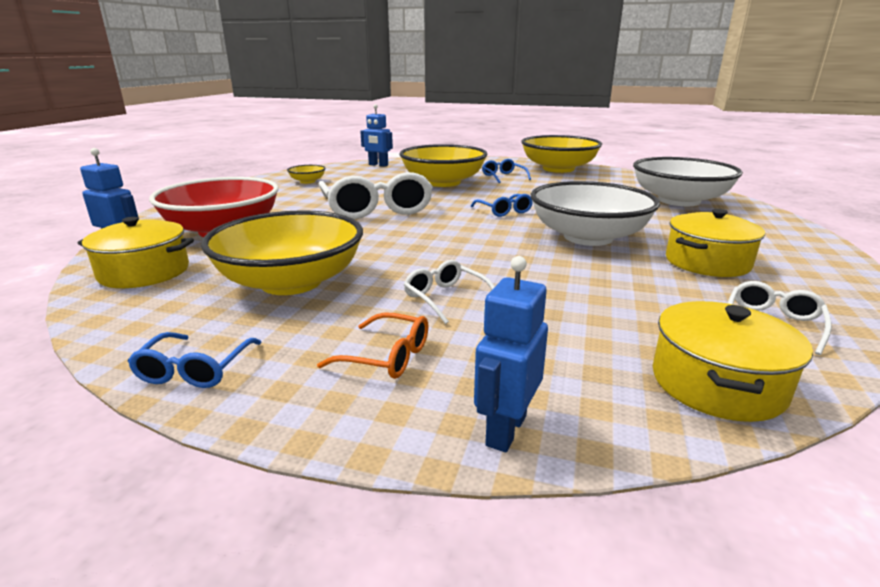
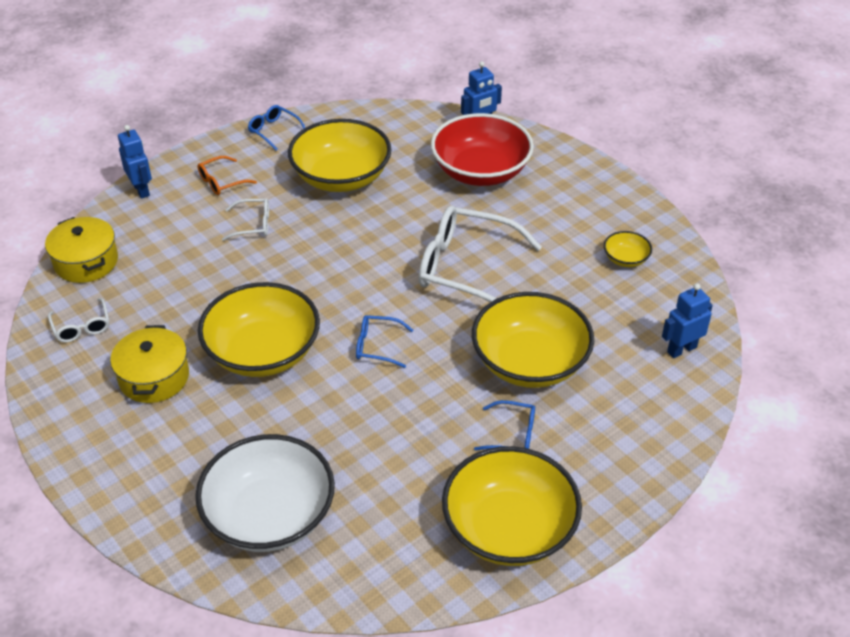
camera: 125 degrees right, 20 degrees up
yellow pot [78,217,194,288] -> none
white bowl [531,181,660,246] -> yellow bowl [198,282,320,377]

